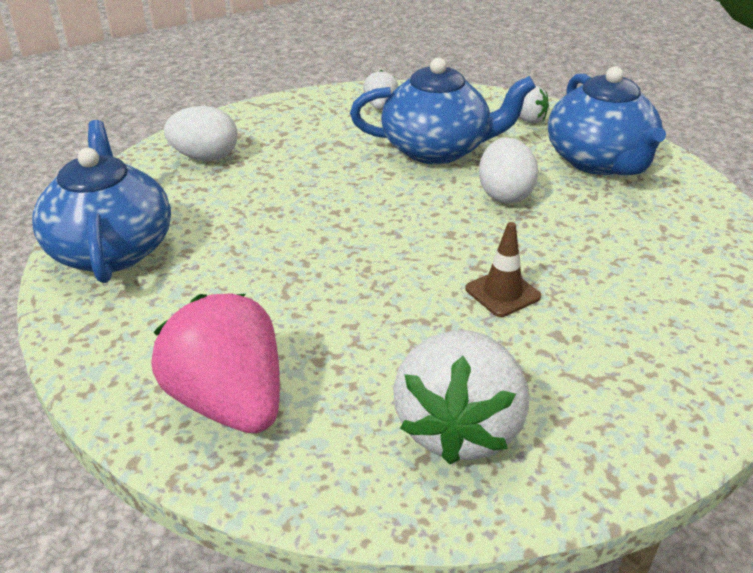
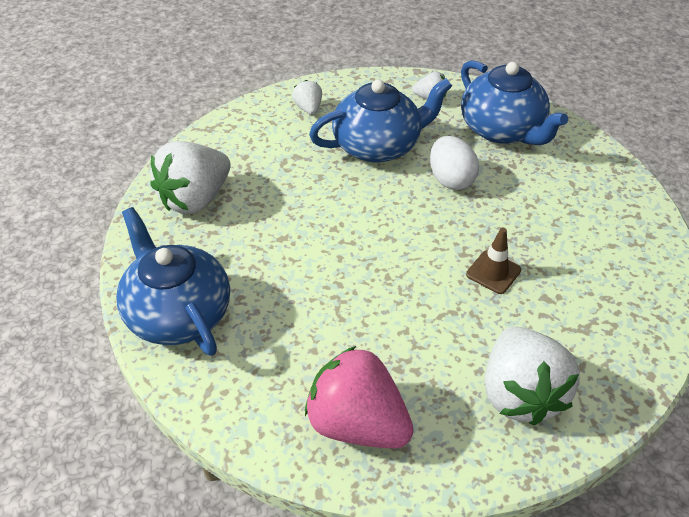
camera: 20 degrees left, 10 degrees up
white egg [164,106,237,161] -> white strawberry [150,141,230,214]

